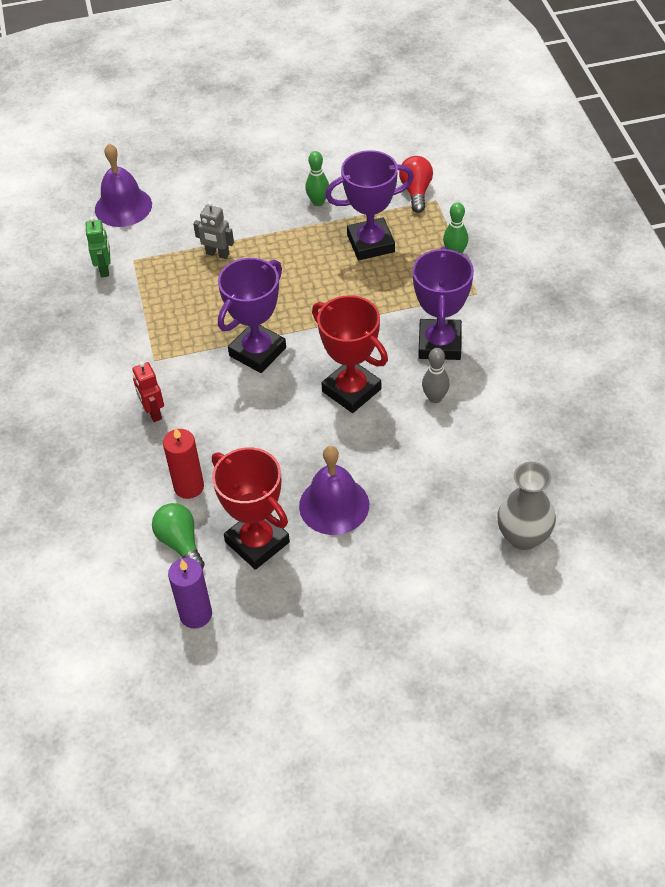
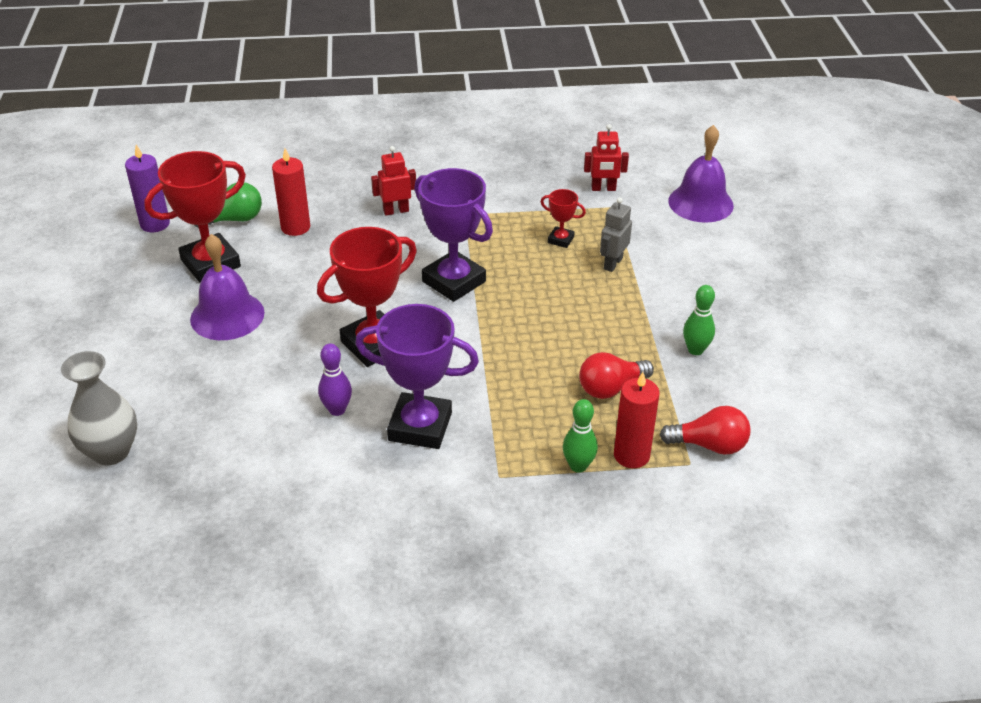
camera: 95 degrees right, 10 degrees down
green robot [86,217,111,277] -> red robot [584,124,629,191]
purple trophy [325,150,414,260] -> red light bulb [579,352,654,399]
grey bowling pin [422,348,450,403] -> purple bowling pin [318,344,352,416]
none -> red trophy [540,189,586,248]
none -> red candle [614,372,660,468]

